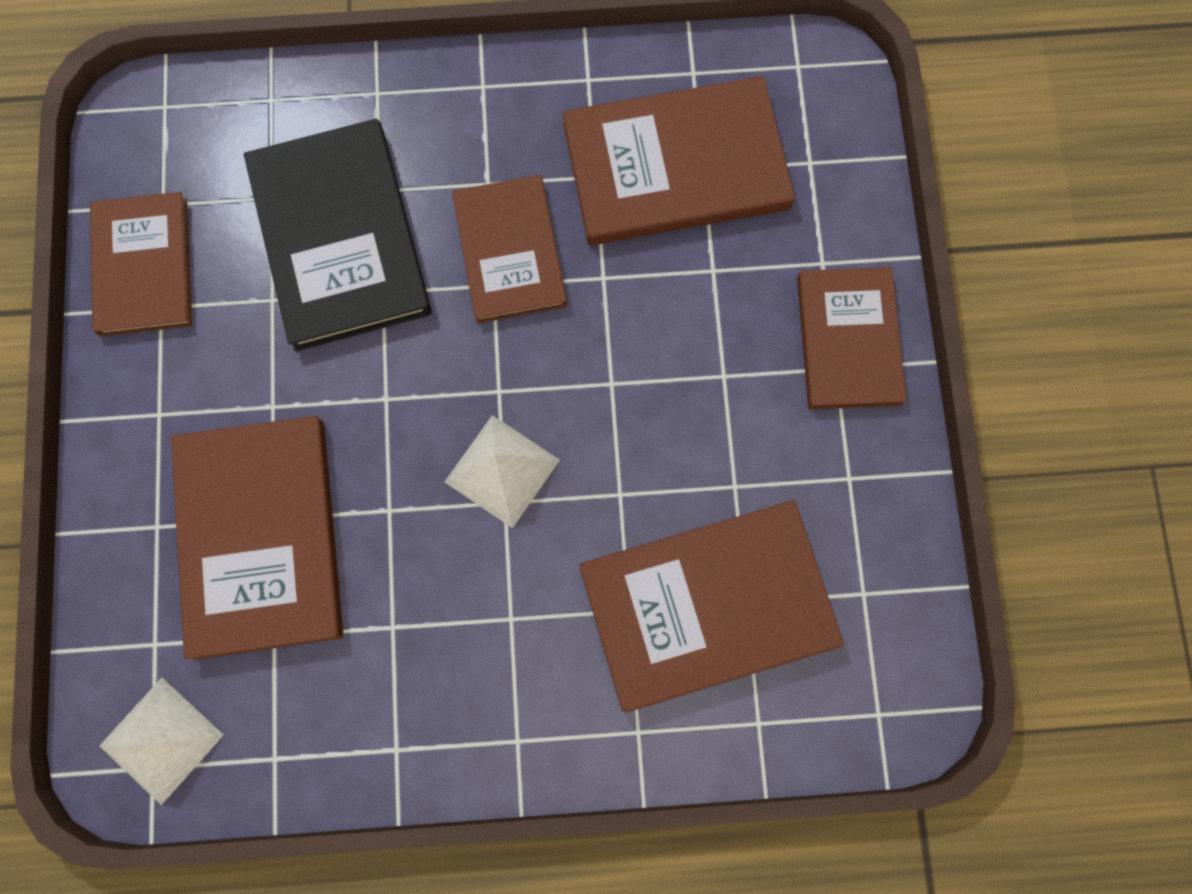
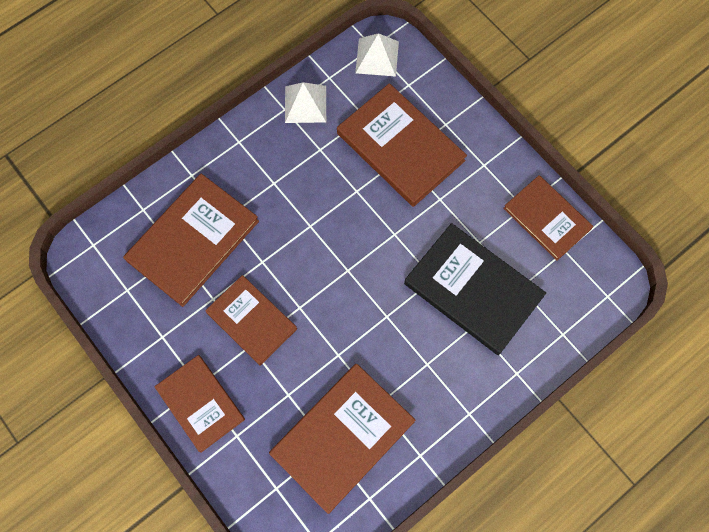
camera: 145 degrees right, 5 degrees down
white pyramid [445,415,560,528] -> white pyramid moved to [285,82,326,123]
brown book [452,175,567,324] -> brown book moved to [205,275,297,366]

